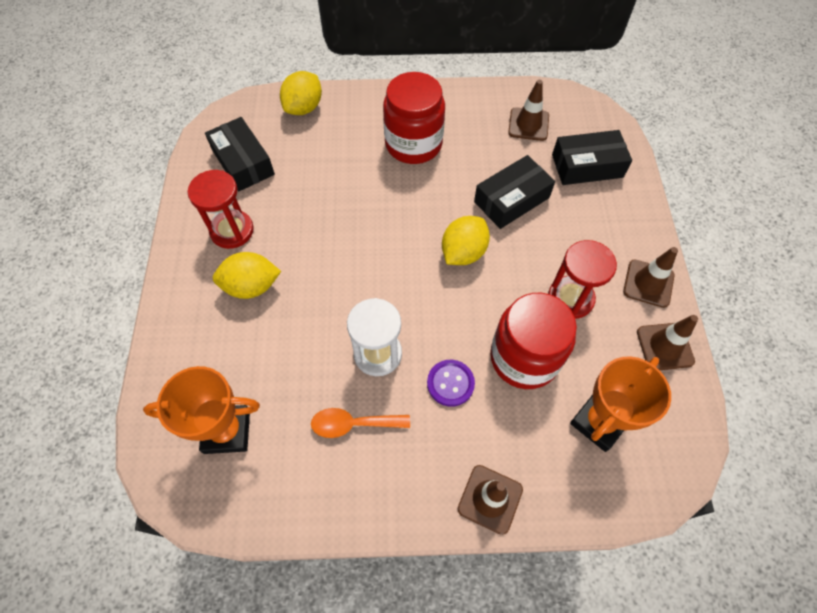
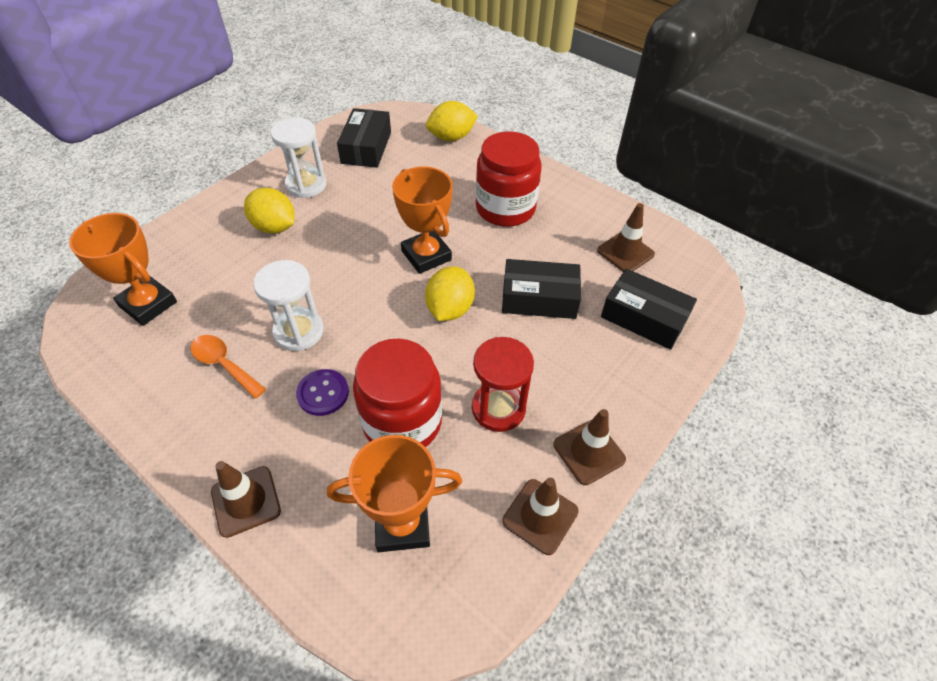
camera: 40 degrees right, 10 degrees down
red hourglass [187,170,254,249] -> white hourglass [270,117,327,198]
yellow lemon [442,216,490,265] -> yellow lemon turned 60 degrees counterclockwise [425,266,475,321]
none -> orange trophy [392,167,453,274]

